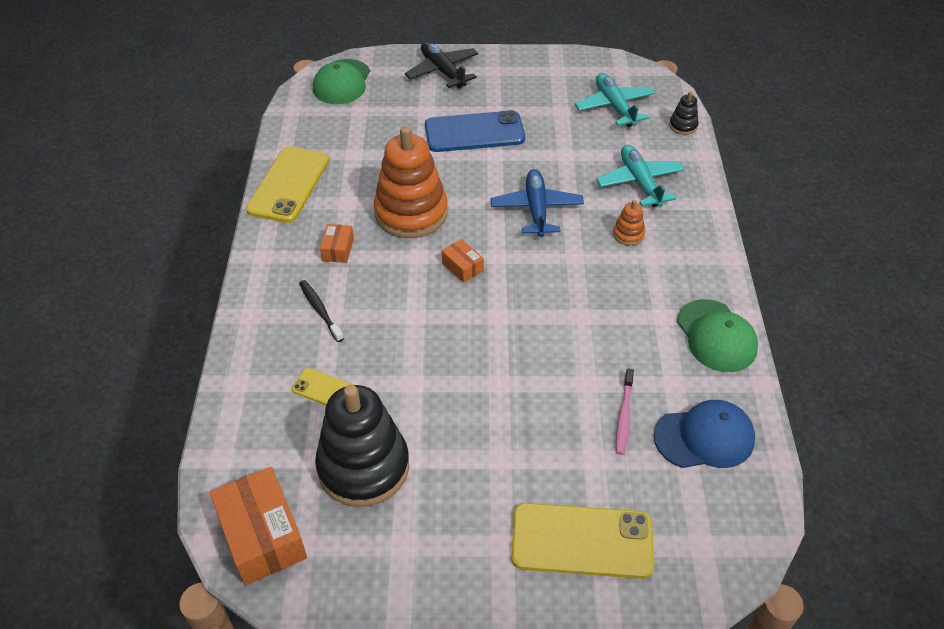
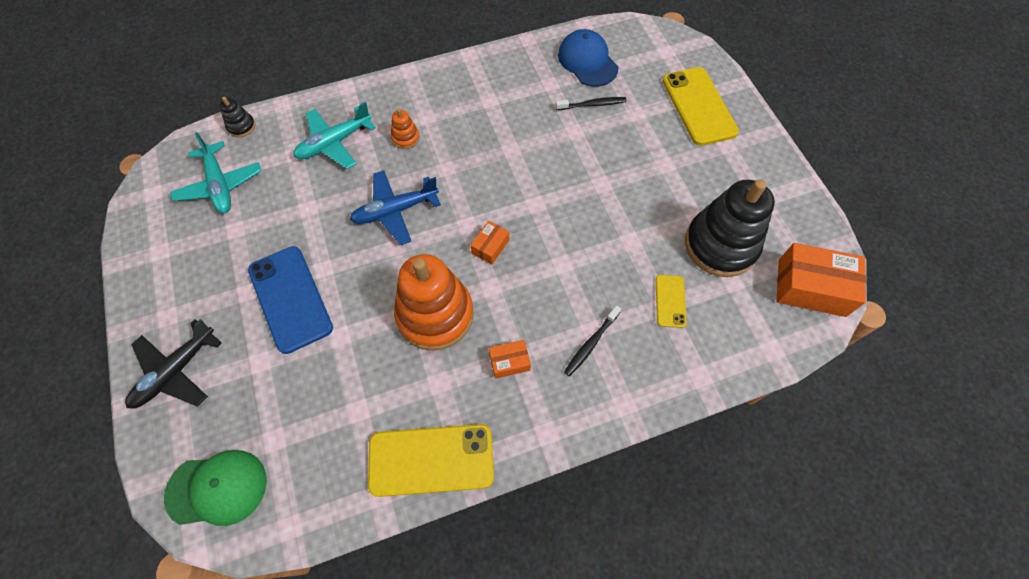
camera: 110 degrees left, 15 degrees up
orange box [210,467,307,586] -> orange box turned 60 degrees clockwise [776,243,866,317]
turquoise plane [575,73,655,127] -> turquoise plane turned 75 degrees counterclockwise [170,132,261,214]
pink toothbrush [616,368,634,455] -> black toothbrush [555,97,627,110]
green cap [677,299,758,372] -> none

